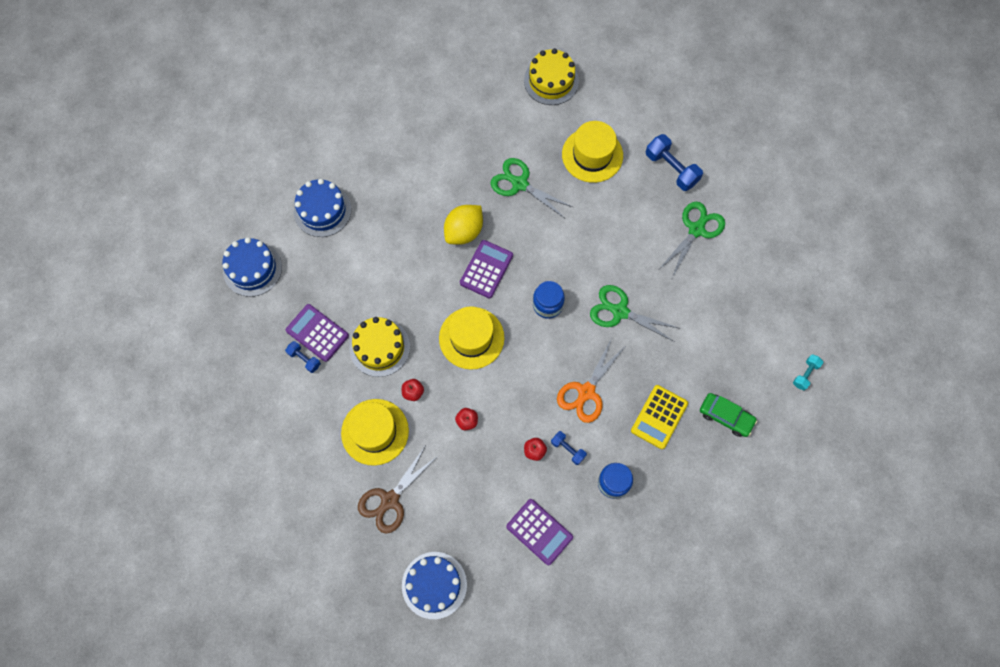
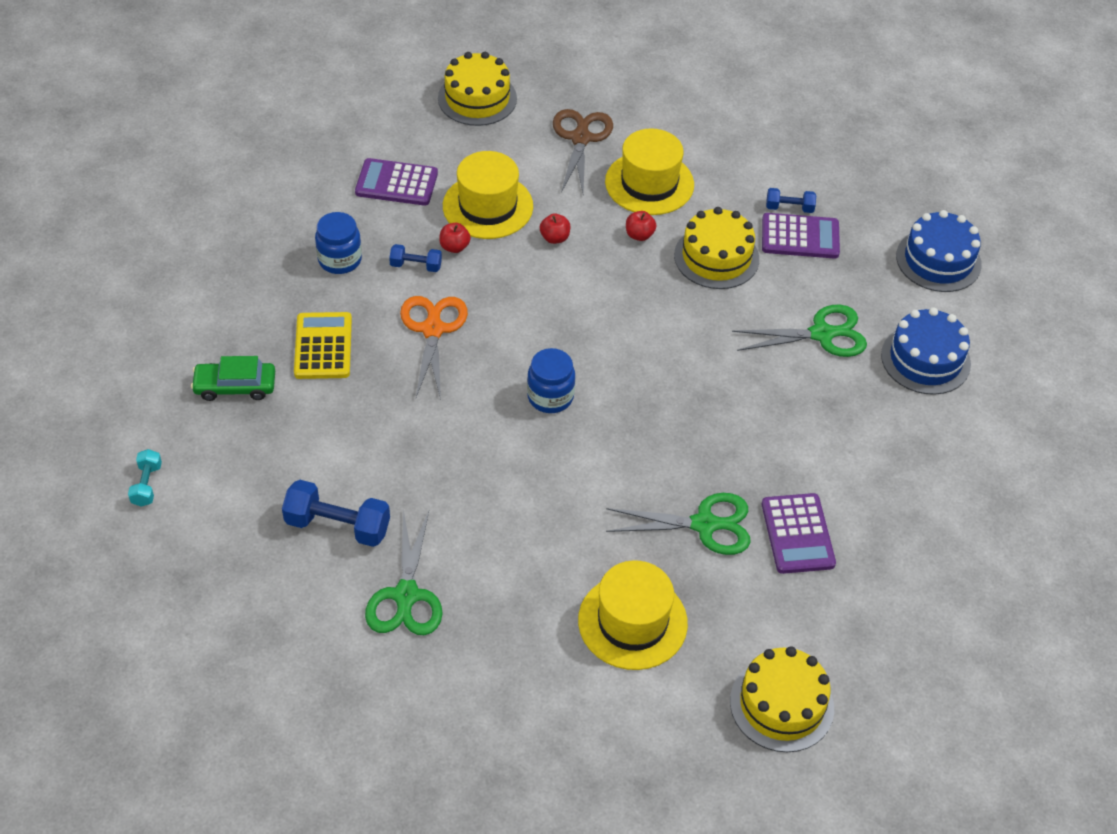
camera: 145 degrees right, 20 degrees down
blue cake [402,552,467,619] -> yellow cake [438,52,517,126]
yellow hat [439,306,504,370] -> yellow hat moved to [443,151,533,239]
yellow lemon [444,205,483,245] -> none
purple calculator [460,240,513,298] -> purple calculator moved to [762,493,836,574]
green scissors [590,285,678,342] -> green scissors moved to [732,305,867,357]
blue dumbbell [646,134,703,191] -> blue dumbbell moved to [282,480,390,547]

